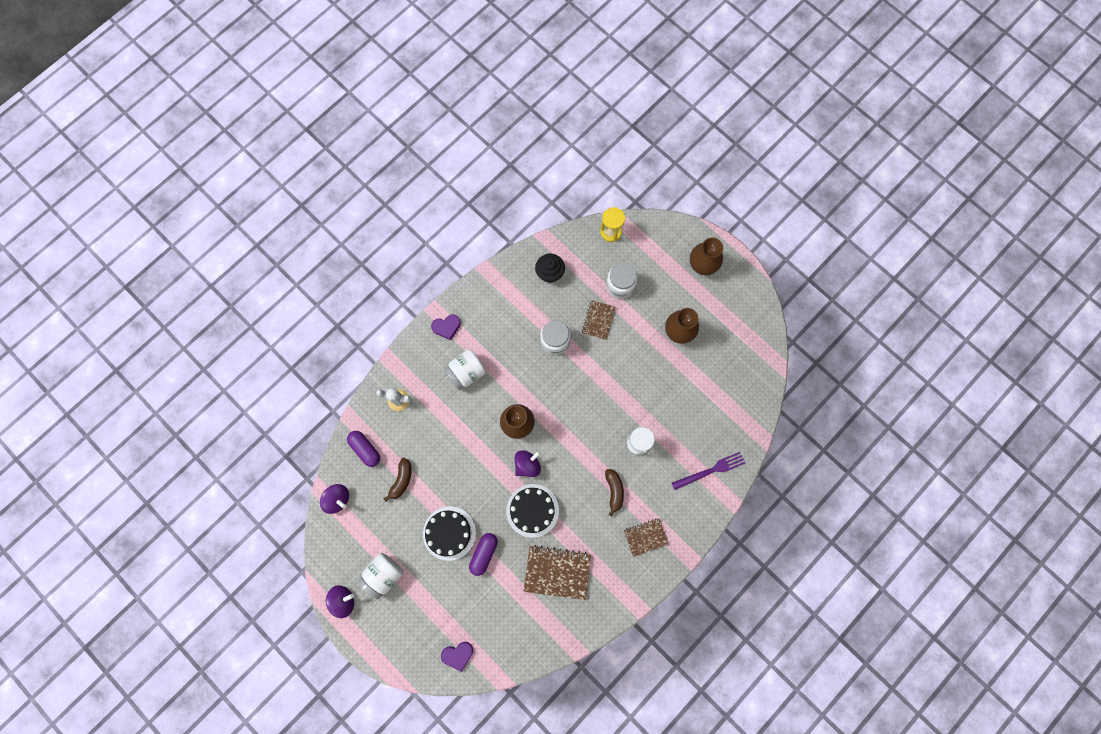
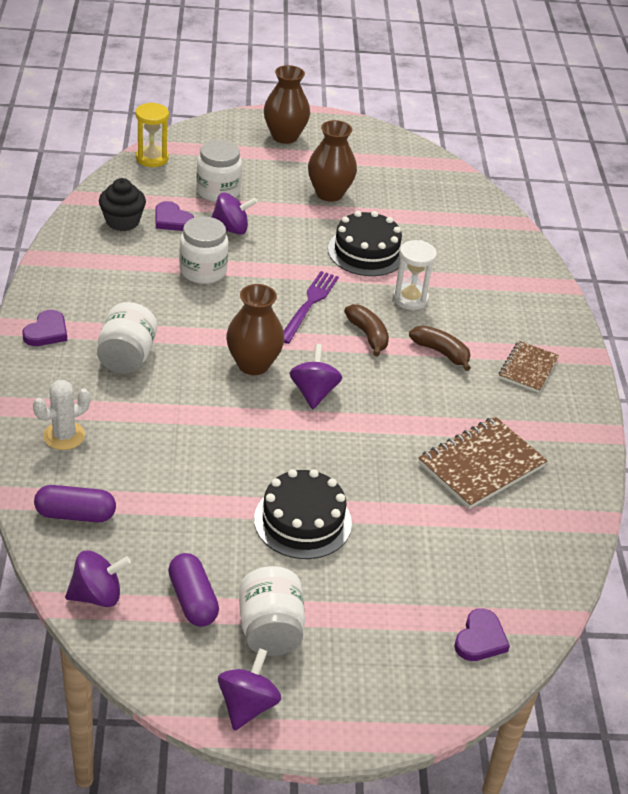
camera: 50 degrees left, 35 degrees down
brown banana [383,458,412,502] -> brown banana moved to [344,304,389,357]
purple capsule [469,533,498,576] -> purple capsule moved to [168,553,219,627]
black cake [506,484,559,538] -> black cake moved to [328,211,402,276]
brown notebook [582,300,616,340] -> purple spinning top [212,193,258,235]
purple fork [672,452,745,490] -> purple fork moved to [284,271,339,344]
none -> purple heart [155,201,194,231]

